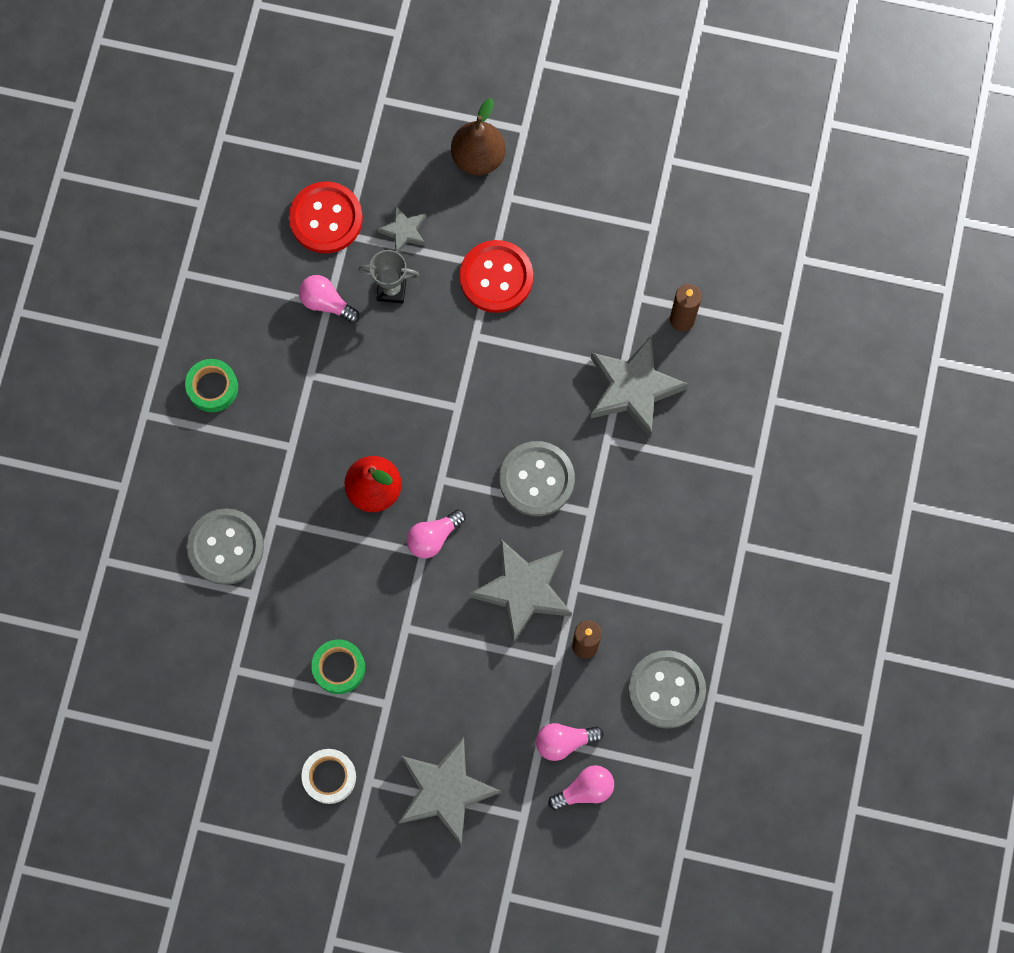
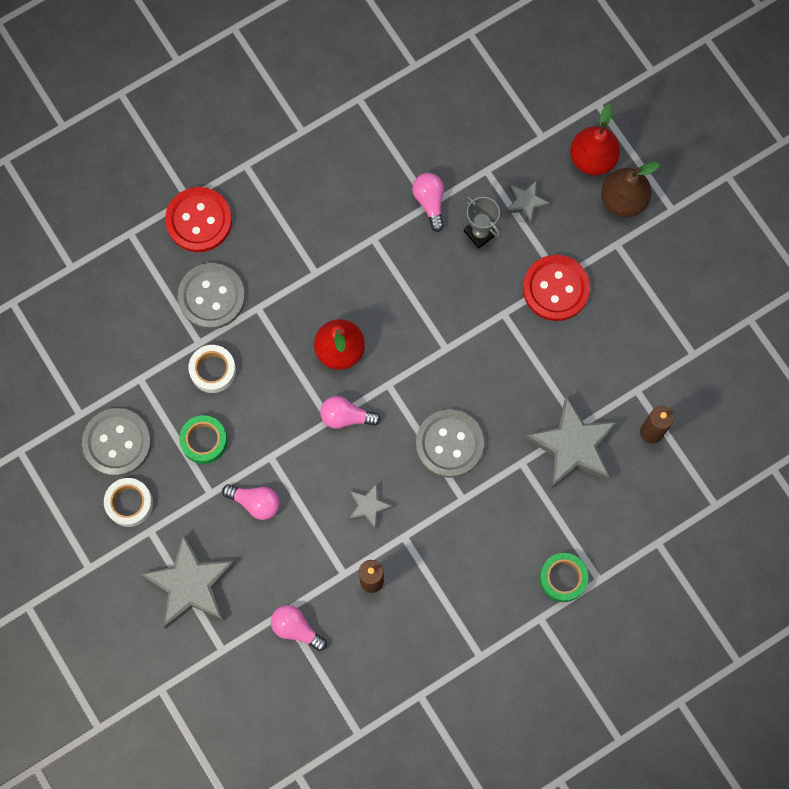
camera: 45 degrees right, 0 degrees up
green tape [185,359,238,412] -> green tape moved to [539,553,588,602]
red button [289,181,363,253] -> red button moved to [165,187,232,252]
grey star [469,538,572,643] -> grey star [348,483,393,530], size x0.50
pink light bulb [548,765,614,811] -> pink light bulb moved to [222,484,280,520]
grey button [628,650,706,729] -> grey button moved to [82,408,151,476]
none -> white tape [188,345,236,393]
none -> red pear [570,104,620,175]

